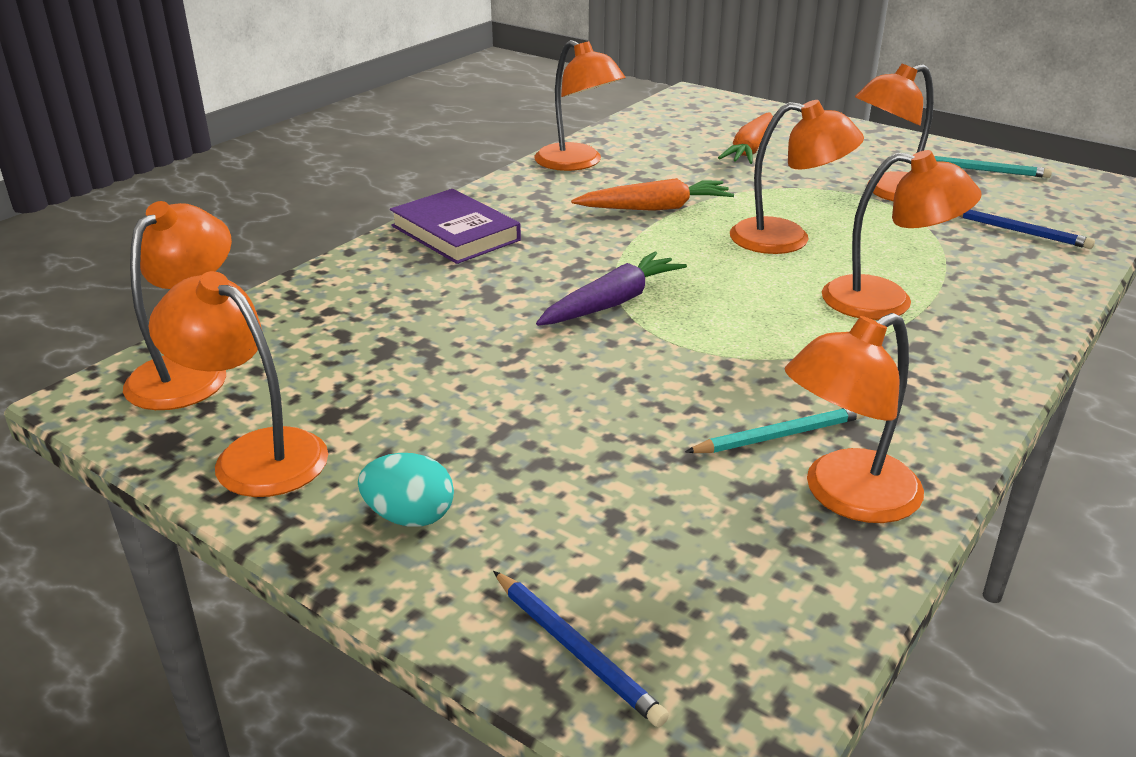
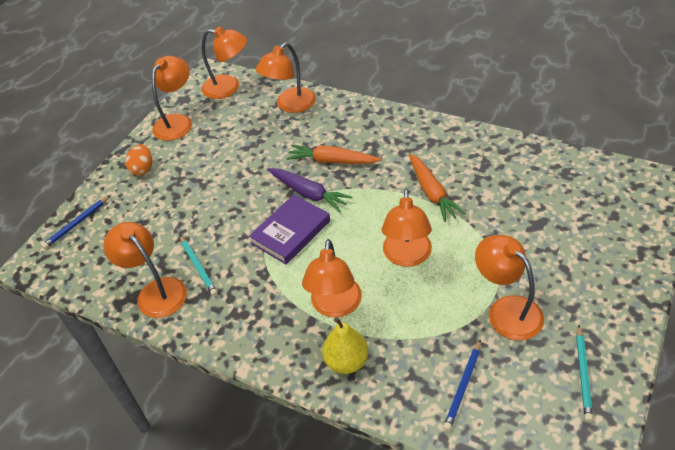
camera: 85 degrees right, 15 degrees up
turquoise egg [358,453,454,527] -> orange egg [125,144,152,176]
purple book [390,189,521,264] -> purple book moved to [249,194,330,265]
orange lamp [535,40,626,171] -> orange lamp moved to [255,43,316,113]
orange carrot [718,112,773,164] -> orange carrot moved to [286,144,382,164]
none -> yellow pear [322,317,369,374]

